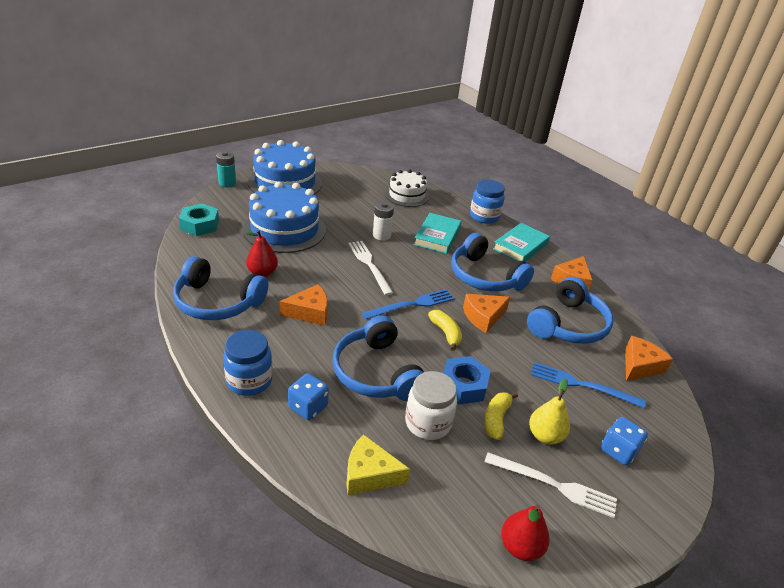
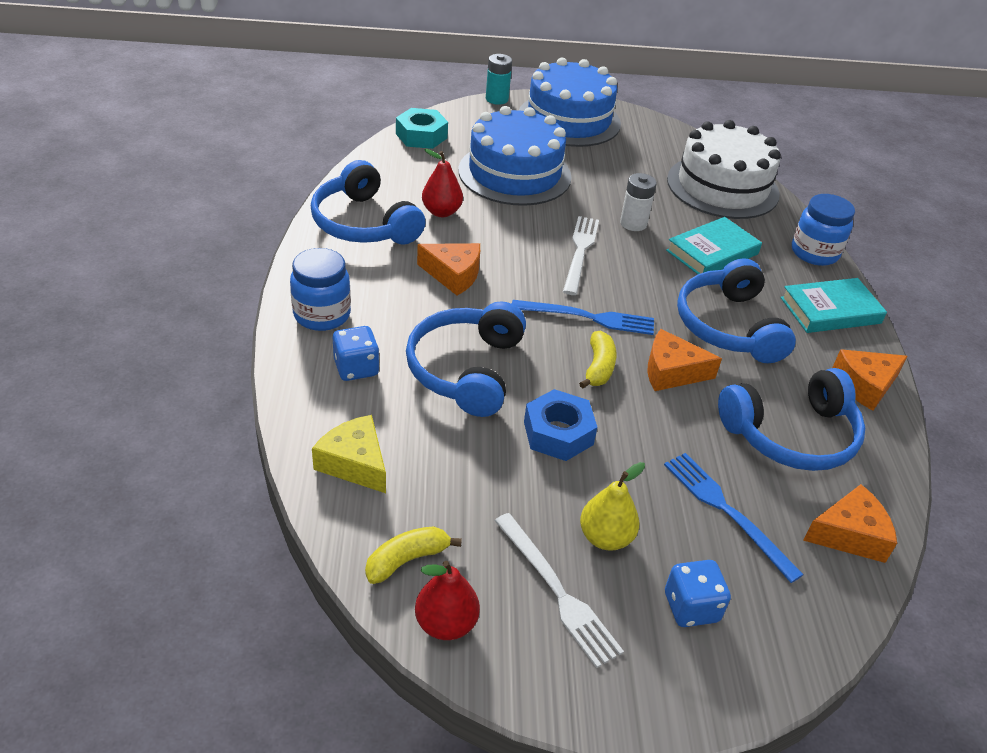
camera: 35 degrees right, 5 degrees up
white cake [385,170,429,207] -> white cake [667,120,781,219], size x1.64
white jar [405,371,457,440] -> none
yellow banana [484,392,518,440] -> yellow banana moved to [365,526,462,584]

